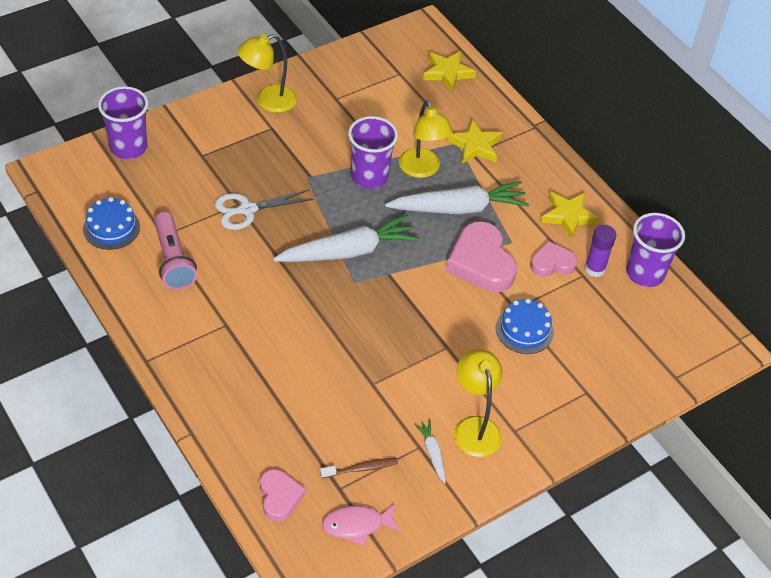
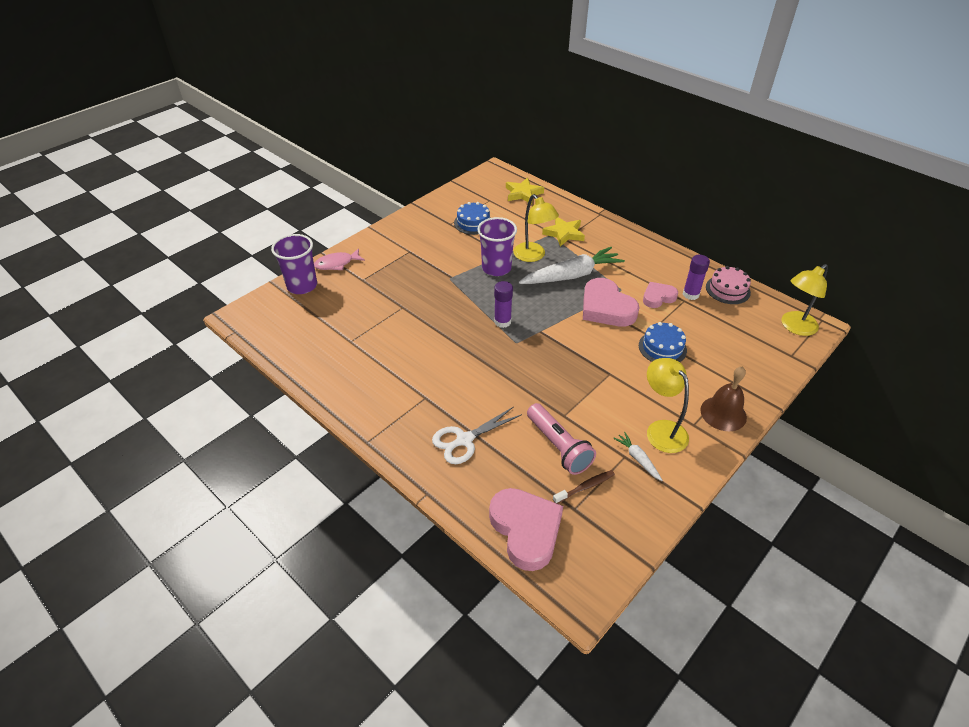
camera: 10 degrees left, 5 degrees down
blue cake [83,197,140,250] -> blue cake moved to [454,202,491,235]
pink flashlight [154,212,197,290] -> pink flashlight moved to [527,403,596,475]
white scissors [215,190,314,230] -> white scissors moved to [432,406,522,464]
yellow lamp [237,34,297,113] -> yellow lamp moved to [782,264,828,336]
pink heart [260,469,306,521] -> pink heart [489,488,563,571], size x1.72
white carrot [273,214,420,262] -> purple glue stick [494,281,513,328]
pink fish [322,504,401,545] -> pink fish moved to [314,248,365,270]
yellow star [541,191,600,239] -> none
purple cup [626,213,685,287] -> pink cake [706,266,751,304]
none -> brown bell [700,367,747,431]

